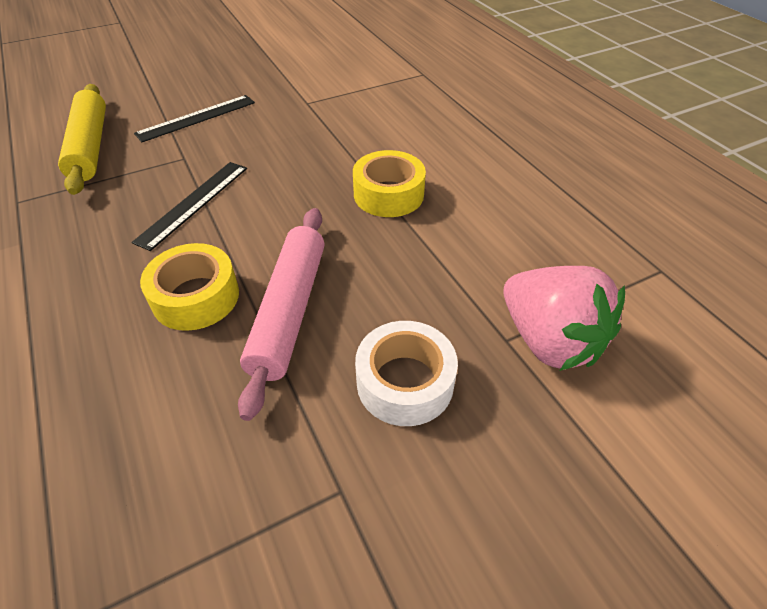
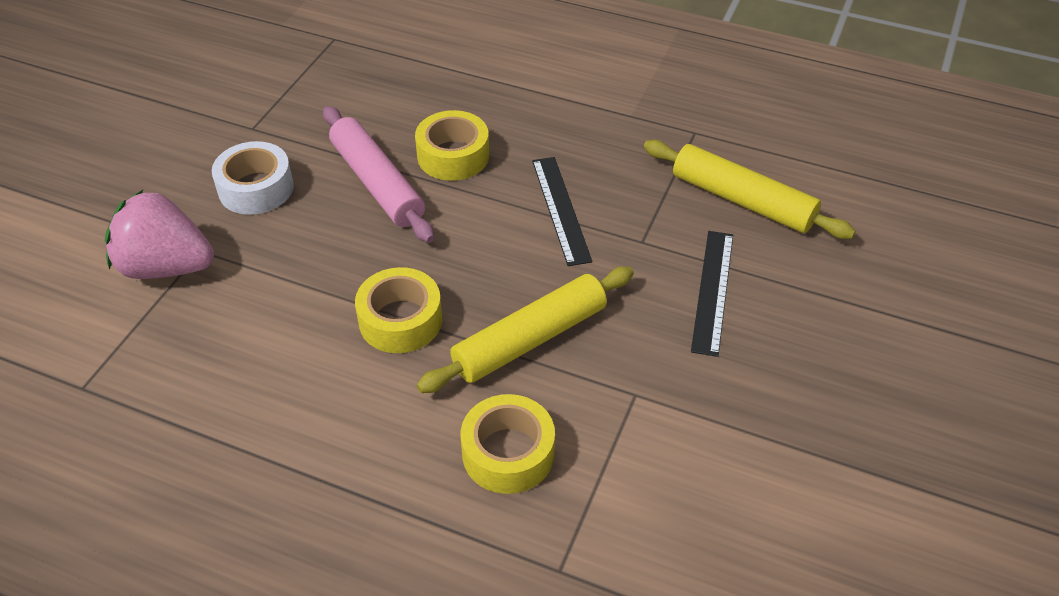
camera: 140 degrees right, 0 degrees up
none -> yellow rolling pin [417,267,634,393]
none -> yellow tape [461,394,555,494]

